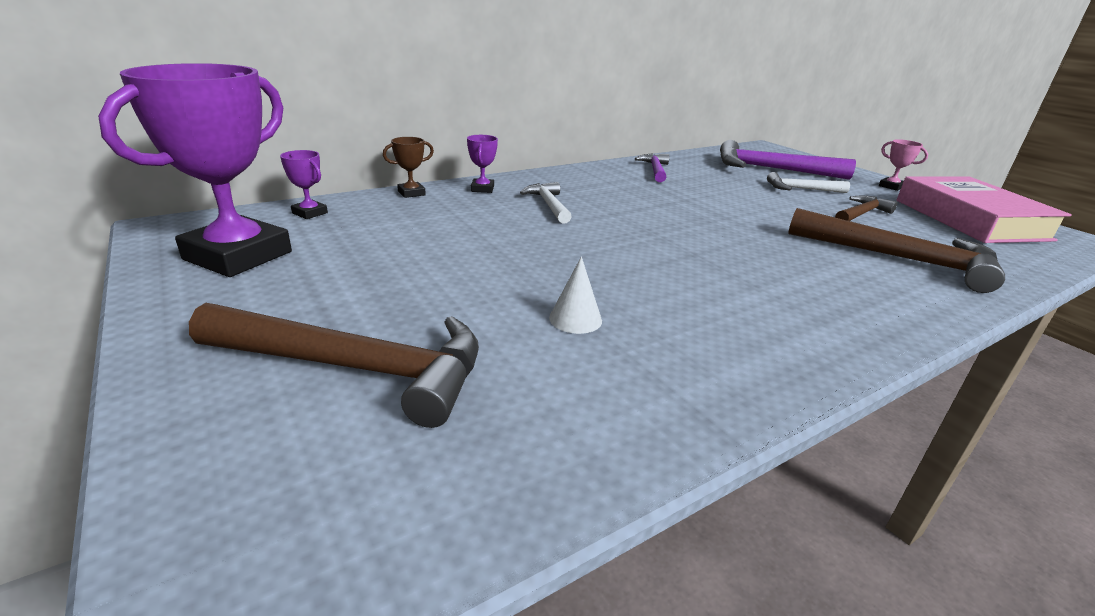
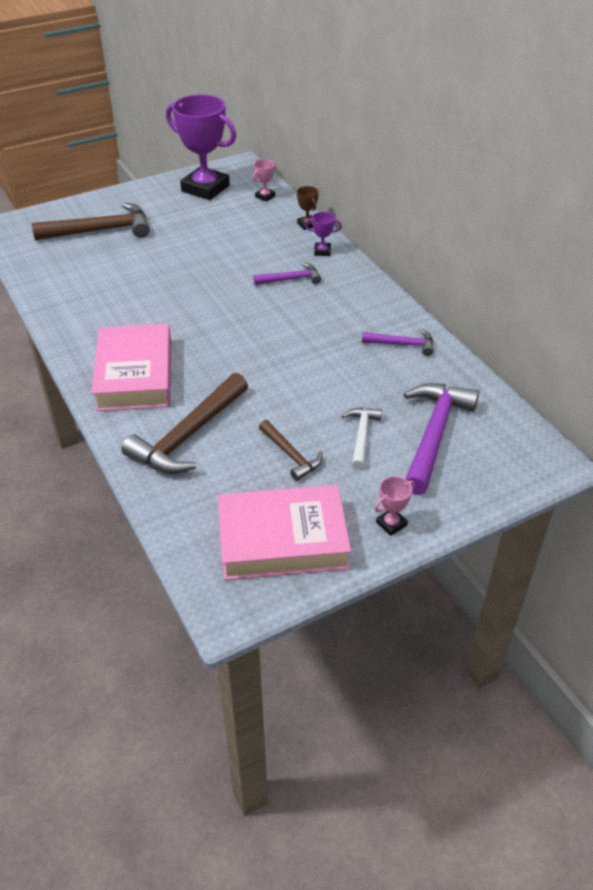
camera: 95 degrees right, 15 degrees up
brown hammer [189,303,479,428] -> brown hammer turned 120 degrees counterclockwise [32,203,150,240]
purple trophy [280,150,328,219] -> pink trophy [253,159,276,202]
white hammer [520,182,572,224] -> purple hammer [253,263,321,285]
white cone [549,256,602,334] -> none
none -> pink book [91,324,171,411]

